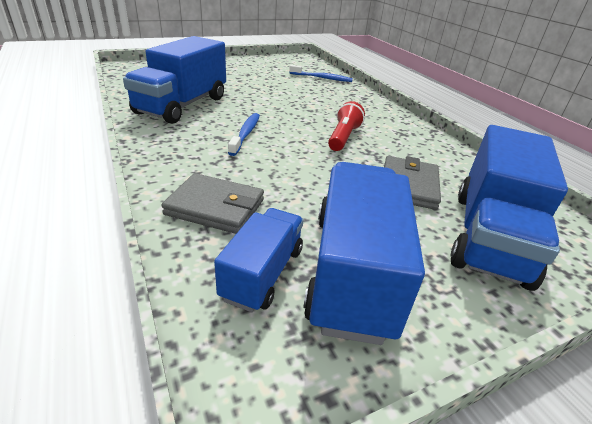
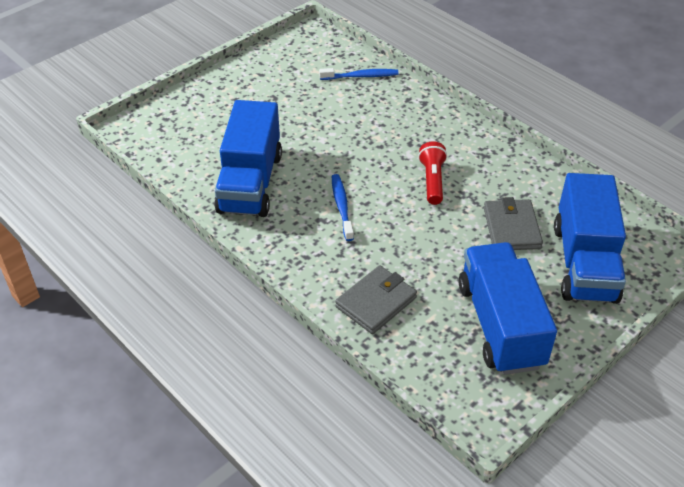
camera: 15 degrees left, 10 degrees up
grey wallet [161,173,264,234] -> grey wallet turned 45 degrees counterclockwise [335,265,417,334]
blue truck [214,208,304,312] -> none

